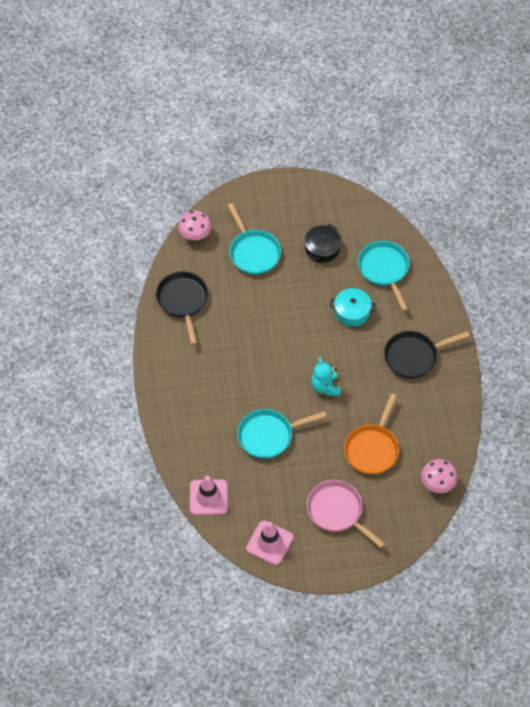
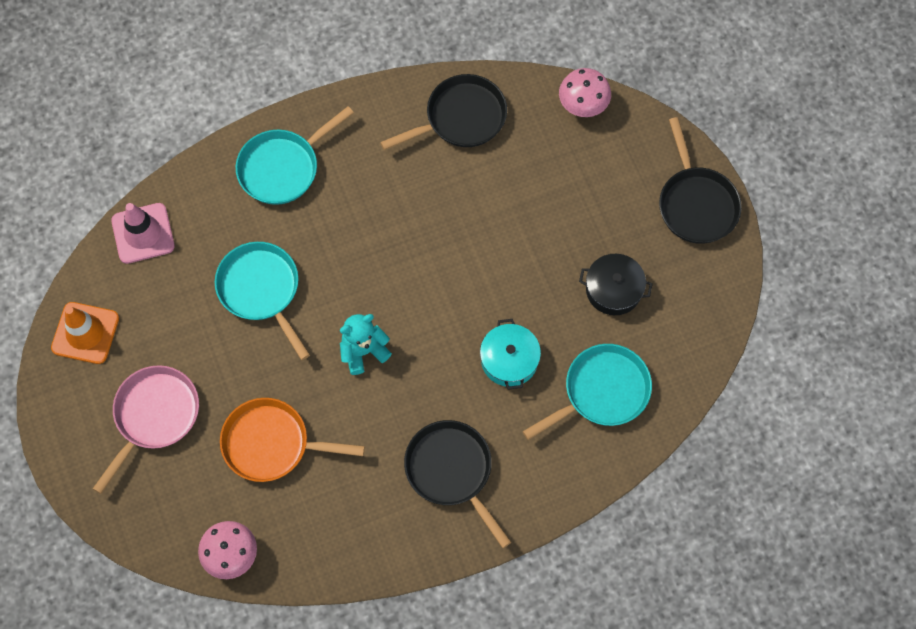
camera: 75 degrees right, 10 degrees up
turquoise pan [227,203,281,275] -> turquoise pan moved to [236,106,354,205]
pink traffic cone [246,521,294,565] -> orange traffic cone [51,302,119,364]
none -> black pan [659,117,742,244]

